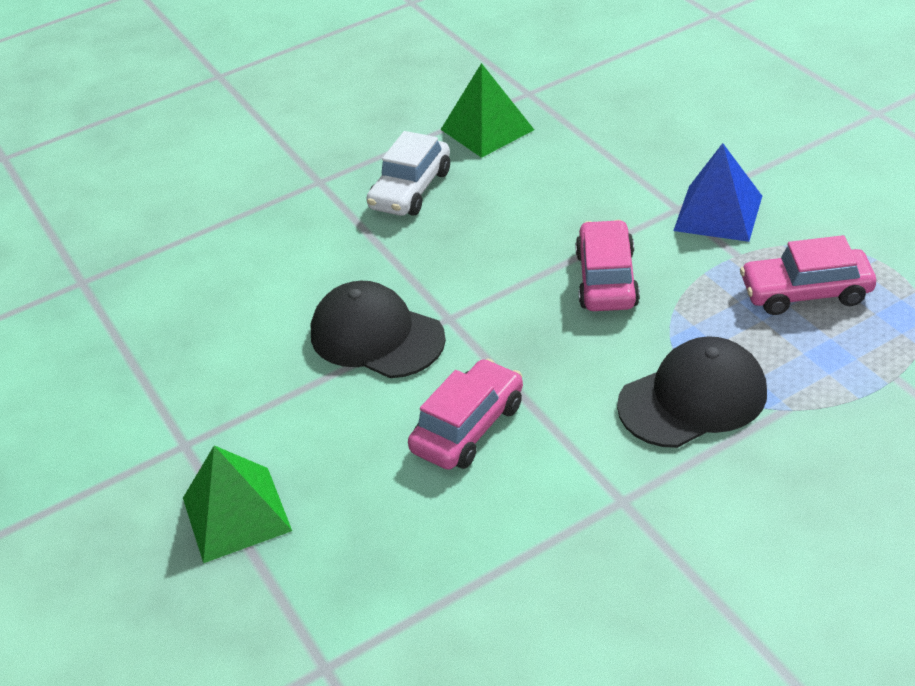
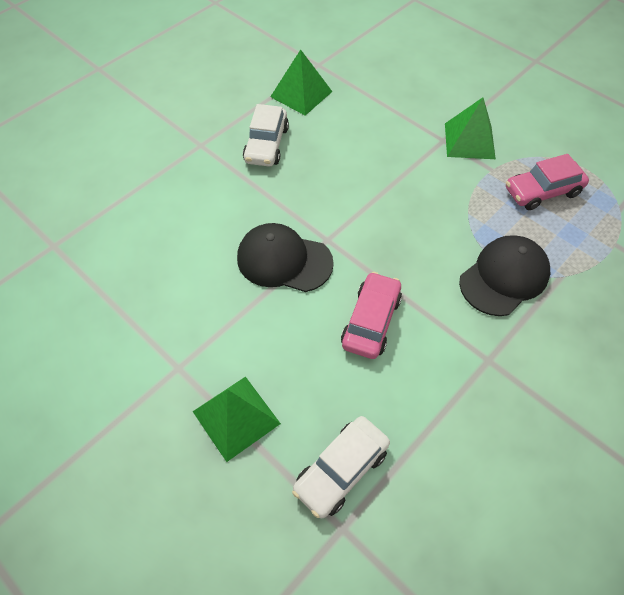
camera: 20 degrees left, 15 degrees up
pink car [575,220,640,311] -> none
blue pyramid [673,143,762,242] -> green pyramid [445,97,496,159]
none -> white car [292,416,390,518]

